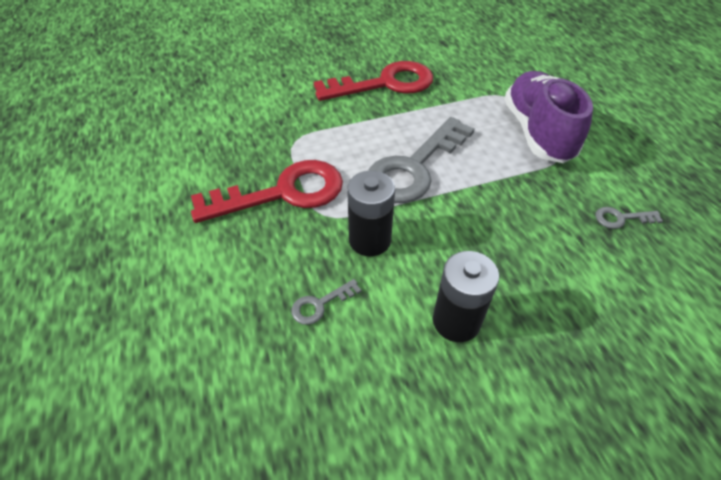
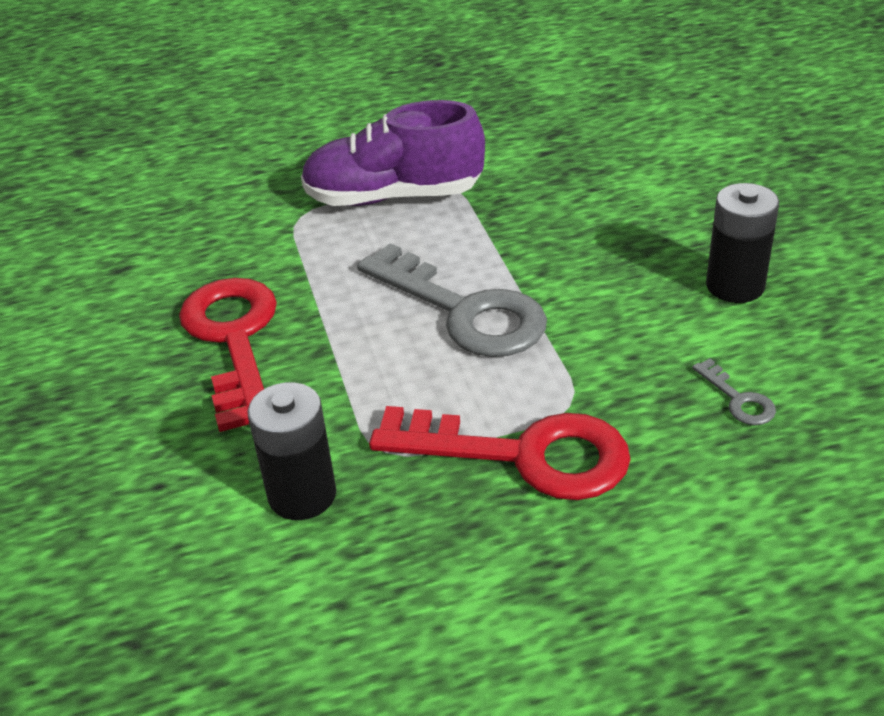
camera: 85 degrees left, 10 degrees down
red key [191,160,343,223] -> red key turned 120 degrees clockwise [369,406,631,500]
black battery [347,171,395,256] -> black battery moved to [247,382,336,520]
grey key [595,207,663,229] -> none

